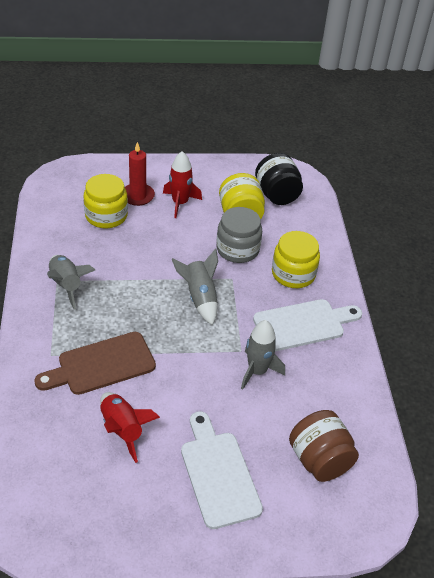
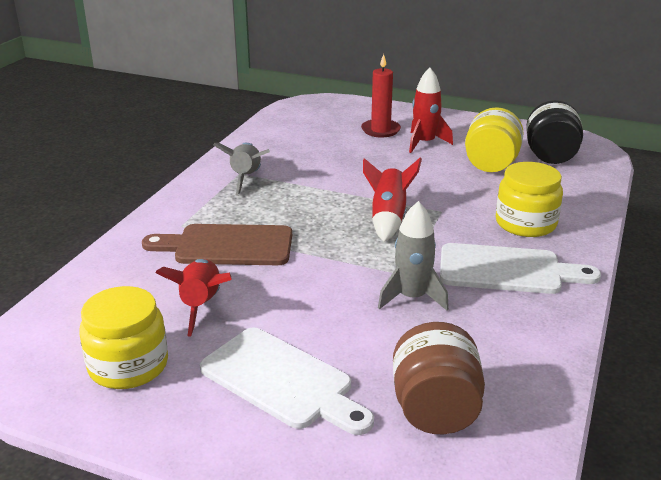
camera: 30 degrees right, 15 degrees down
yellow jar [83,174,128,228] -> yellow jar moved to [79,286,168,389]
grey rocket [172,249,218,325] -> red rocket [363,158,422,242]
white cutting board [181,411,263,529] -> white cutting board turned 120 degrees clockwise [200,328,374,435]
grey jar [216,207,262,263] -> none

